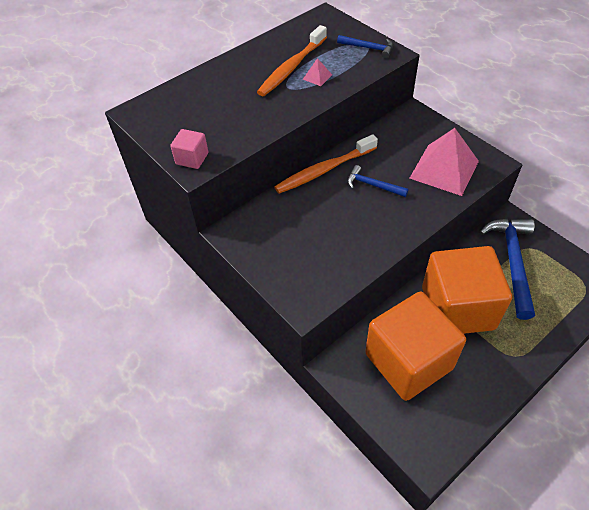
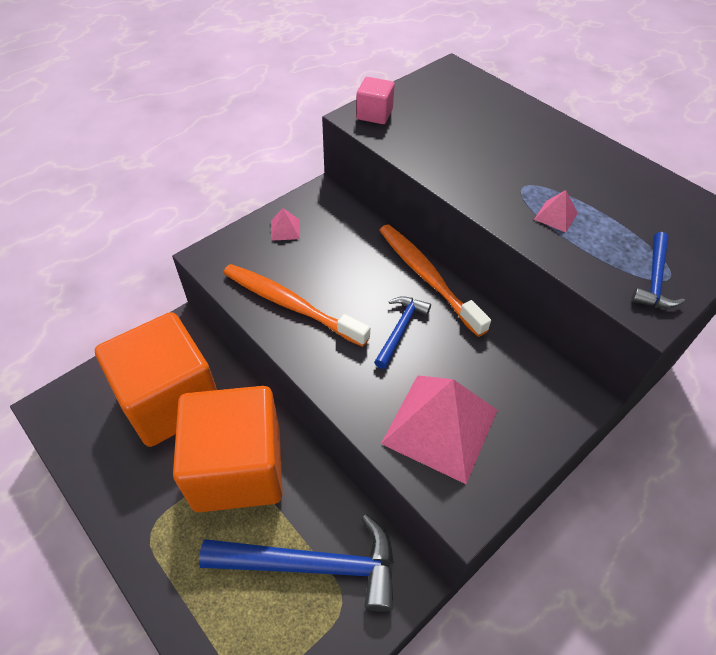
camera: 85 degrees right, 0 degrees up
orange toothbrush [257,25,327,96] -> orange toothbrush moved to [223,264,370,347]
none -> pink pyramid [271,208,300,241]

